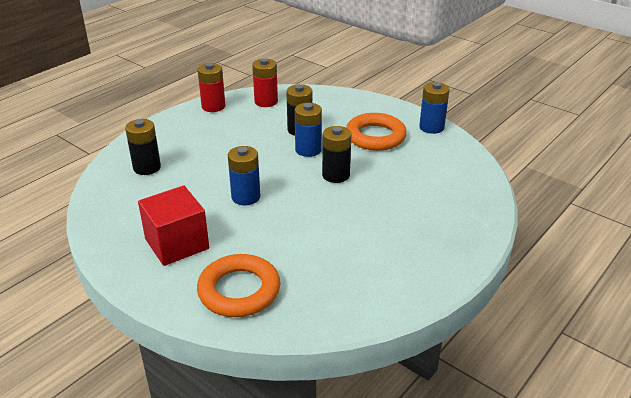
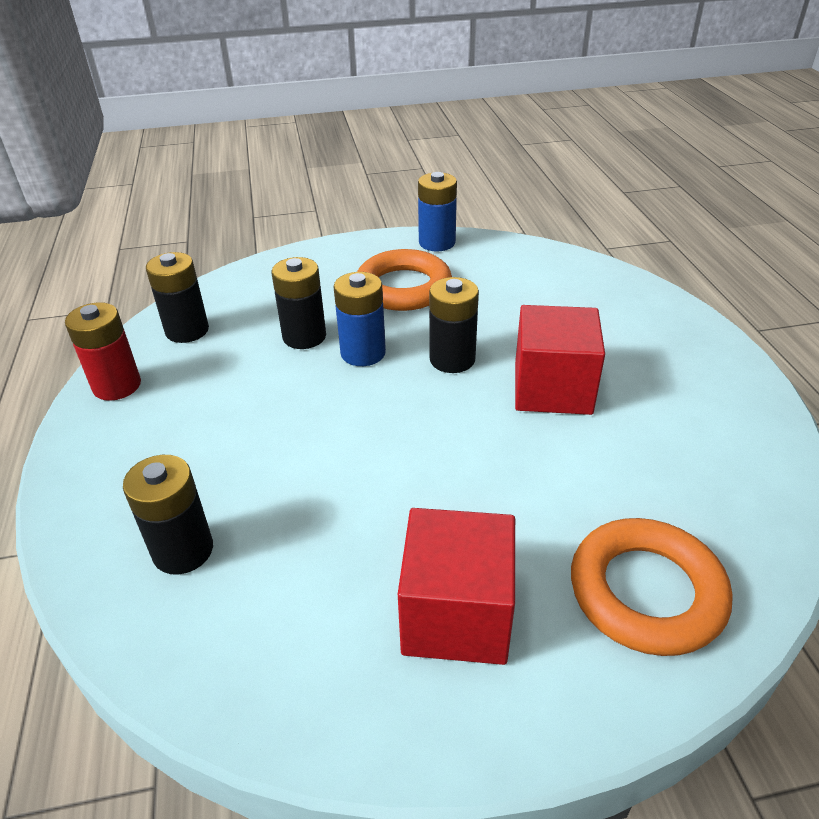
camera: 50 degrees left, 5 degrees up
blue battery [228,146,260,205] -> none
red battery [252,58,278,107] -> black battery [146,252,209,343]
none -> red cube [515,305,605,415]

